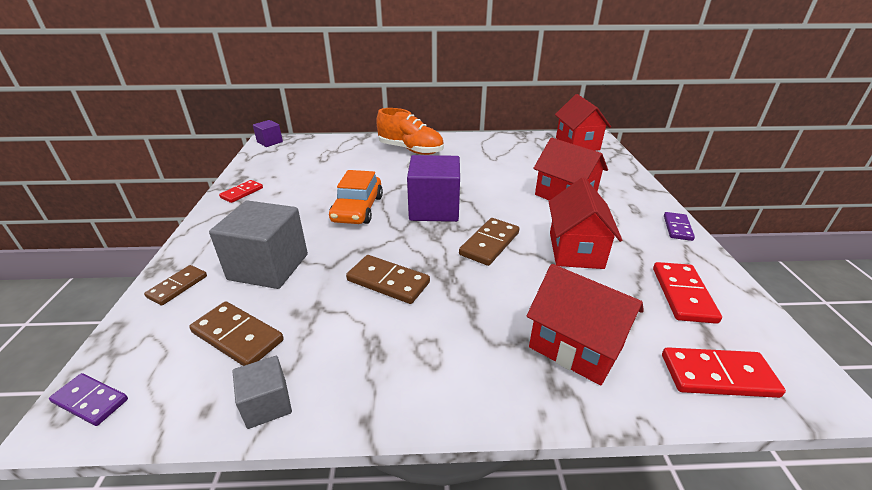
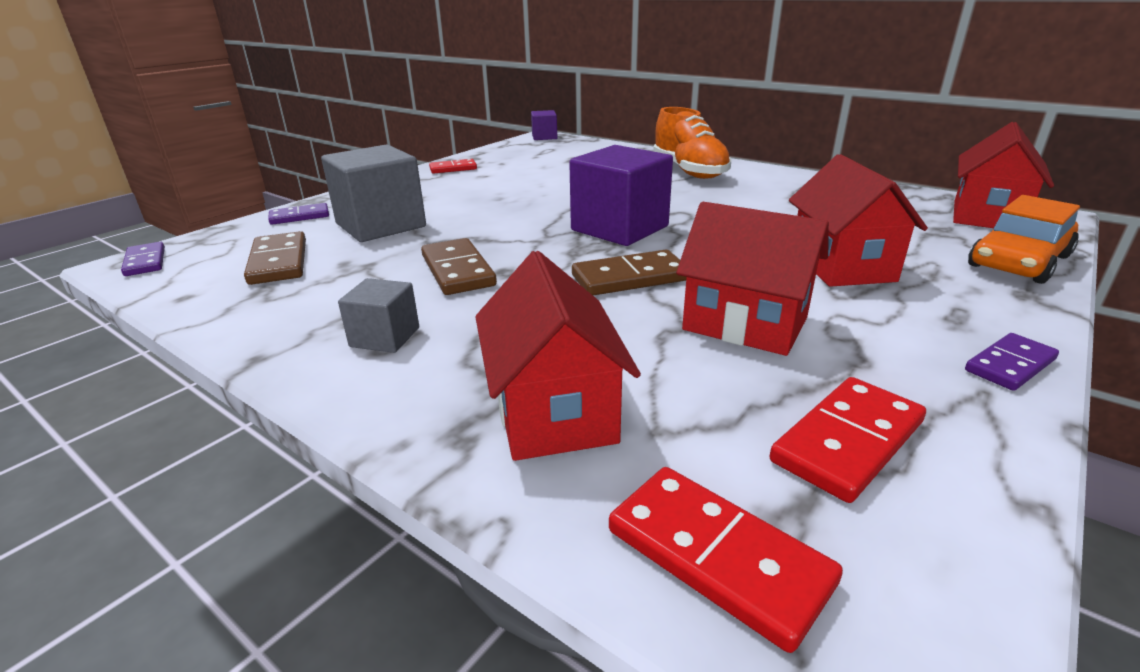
camera: 40 degrees right, 5 degrees down
brown domino [144,265,207,305] -> purple domino [268,203,329,225]
grey cube [233,356,292,429] -> grey cube moved to [338,278,419,353]
orange car [329,170,383,224] -> orange car moved to [968,195,1080,284]
red house [549,177,622,269] -> red house turned 75 degrees clockwise [676,202,829,356]

